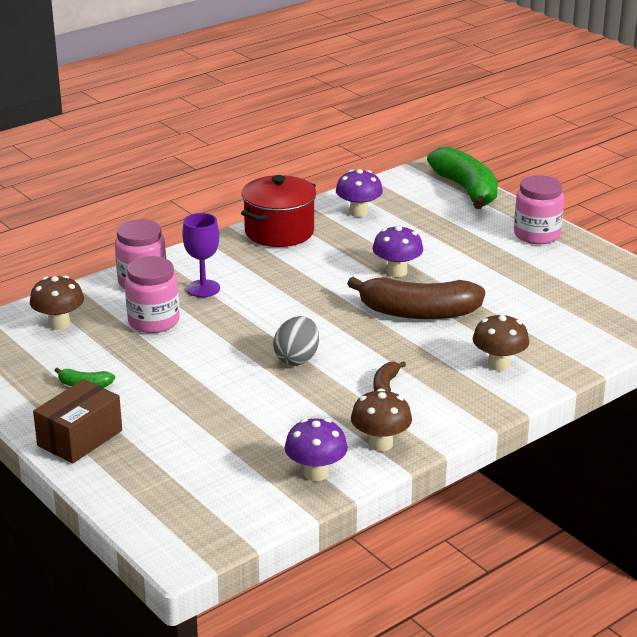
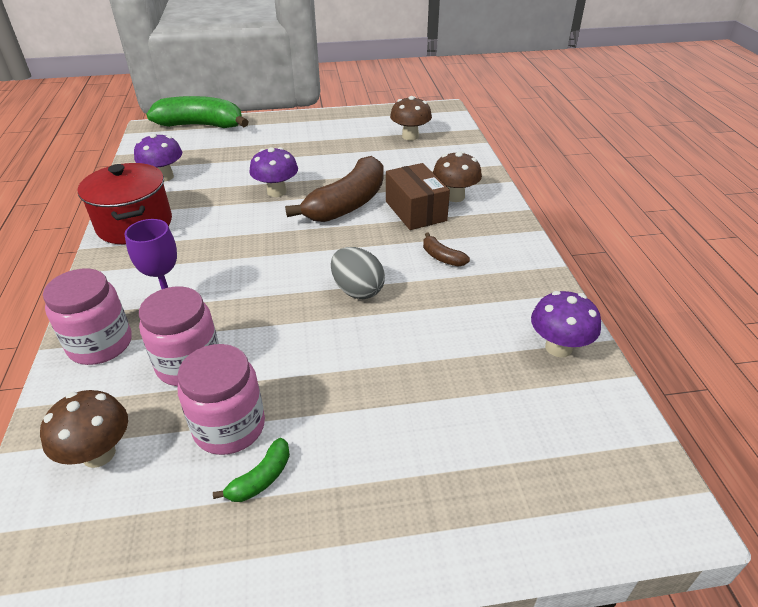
camera: 60 degrees left, 10 degrees up
brown box [33,379,122,464] -> brown box moved to [386,163,450,230]
brown mushroom [351,389,412,452] -> brown mushroom moved to [390,96,432,141]
pink jar [514,175,564,244] -> pink jar moved to [177,344,265,455]

